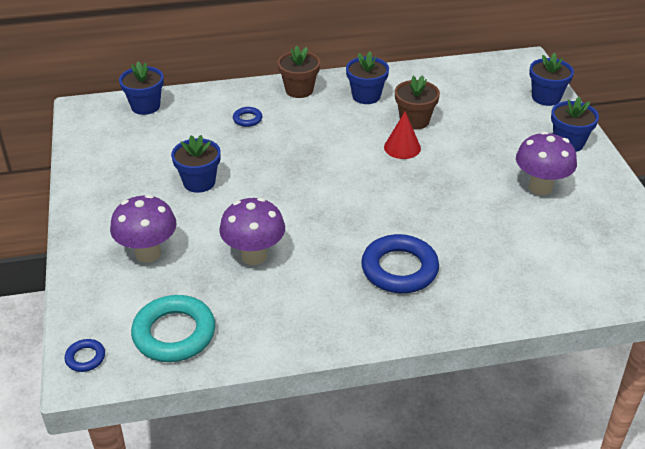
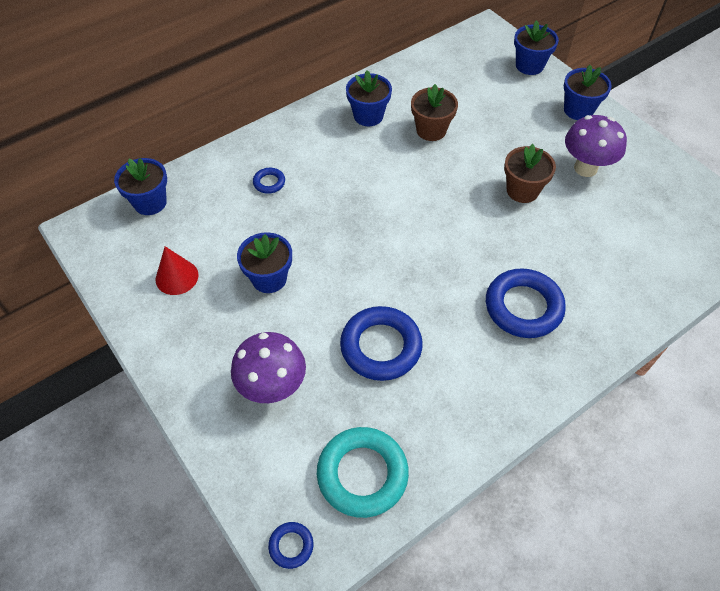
camera: 25 degrees left, 15 degrees up
purple mushroom [219,197,285,265] -> blue ring [340,306,423,381]
brown flower pot [277,46,320,98] -> brown flower pot moved to [504,144,556,203]
red cone [384,111,421,159] -> red cone moved to [156,246,199,295]

